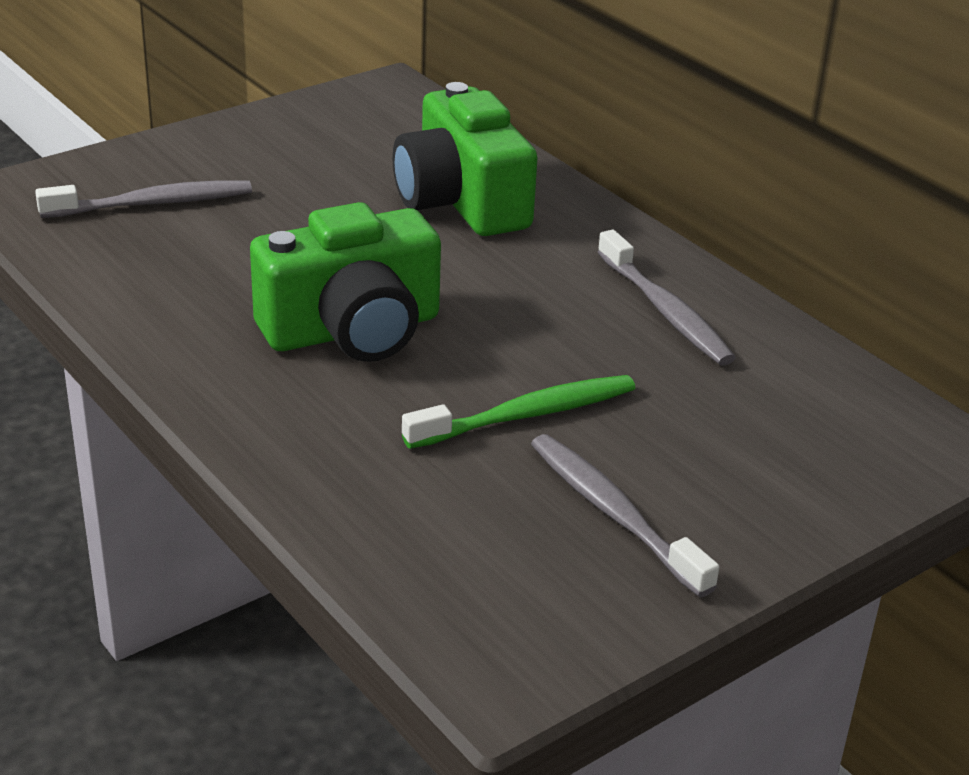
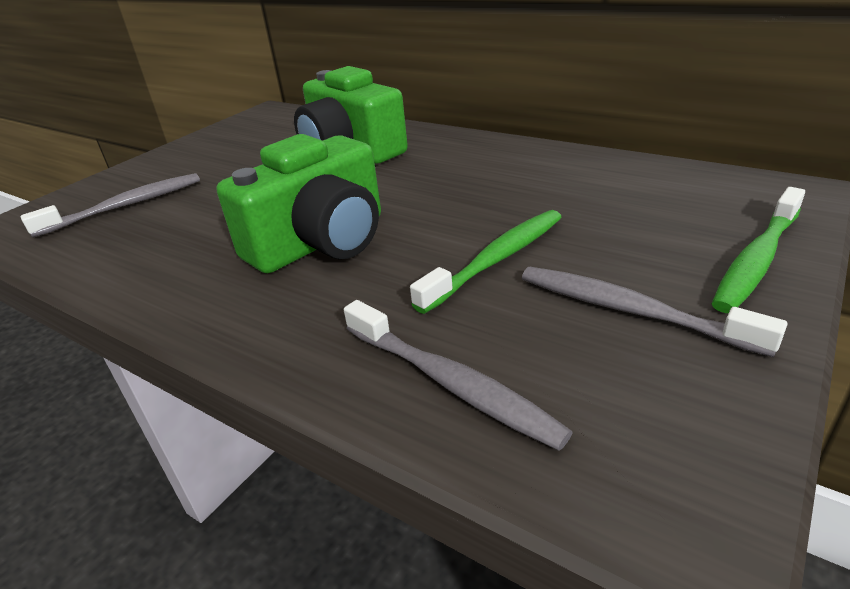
camera: 15 degrees left, 0 degrees up
grey toothbrush [598,230,736,366] -> grey toothbrush moved to [344,300,573,451]
none -> green toothbrush [712,187,805,313]

